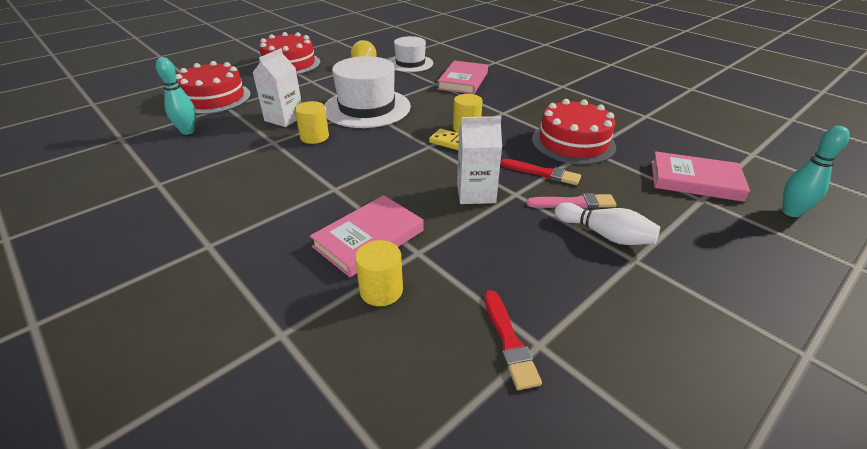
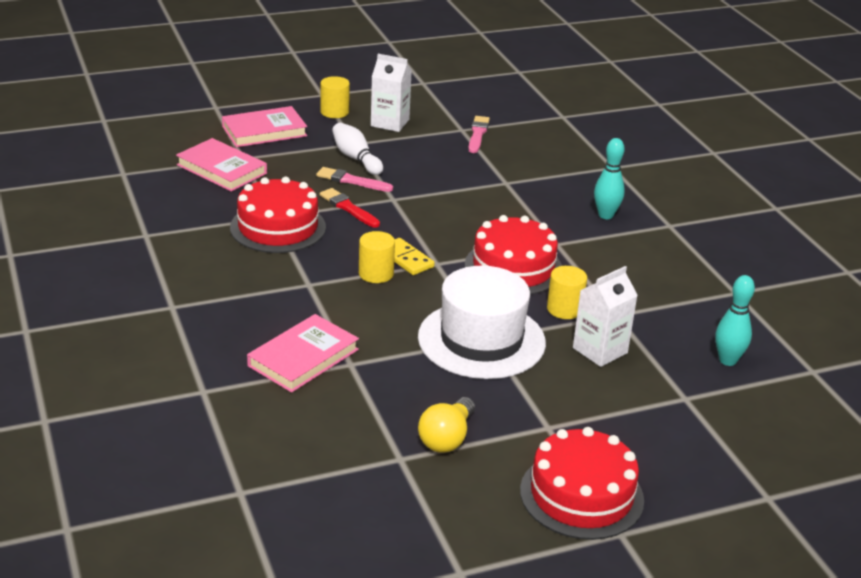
camera: 160 degrees left, 5 degrees down
red cake [176,61,251,114] -> red cake moved to [465,215,562,295]
pink book [310,195,424,277] -> pink book moved to [222,106,307,147]
yellow cylinder [355,240,403,306] -> yellow cylinder moved to [320,76,350,118]
white hat [389,36,433,72] -> none
white carton [457,116,502,204] -> white carton moved to [371,54,412,132]
red brush [484,290,542,390] -> pink brush [468,116,490,153]
turquoise bowling pin [782,126,850,217] -> turquoise bowling pin moved to [594,138,625,219]

